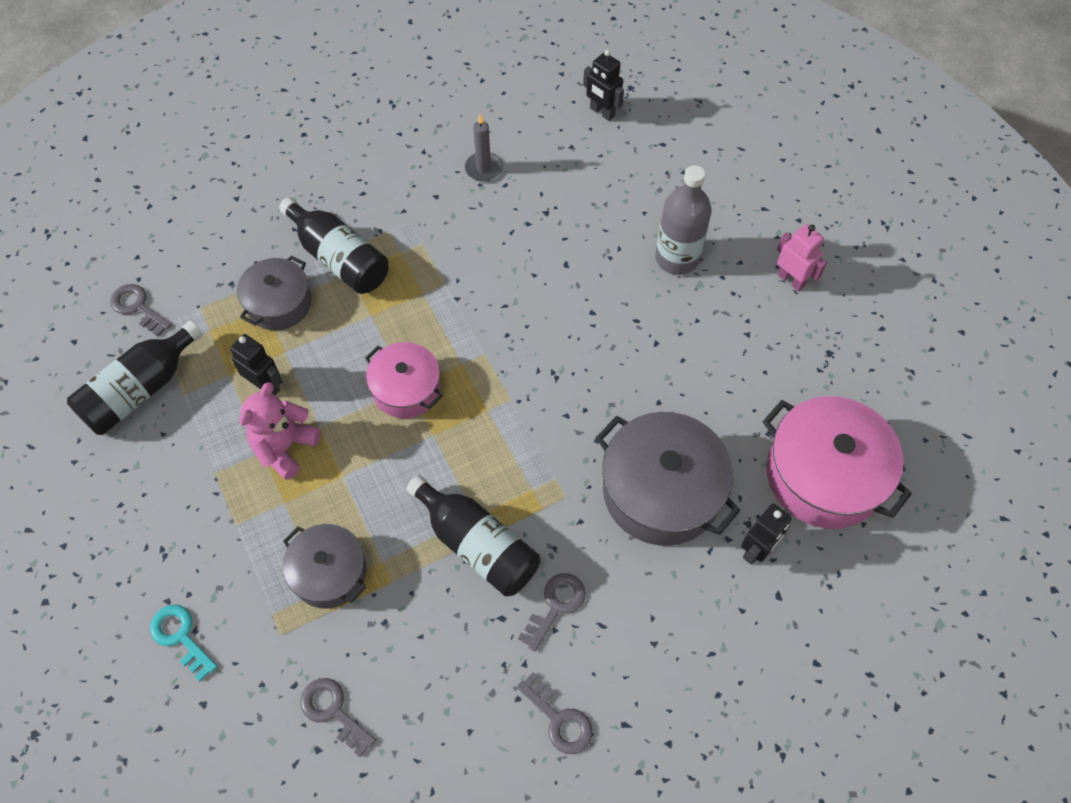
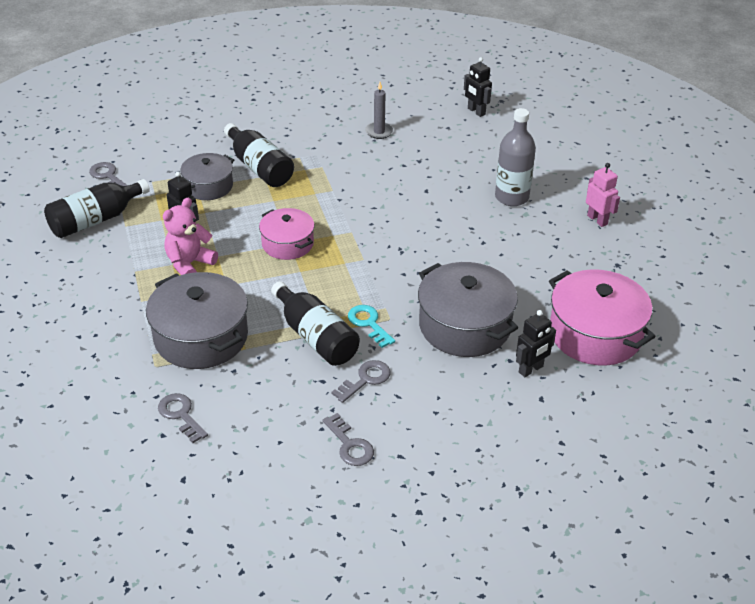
camera: 10 degrees right, 20 degrees down
turquoise key [150,605,218,682] -> turquoise key moved to [348,305,395,348]
grey pot [283,524,366,609] -> grey pot [146,272,248,369], size x1.64

